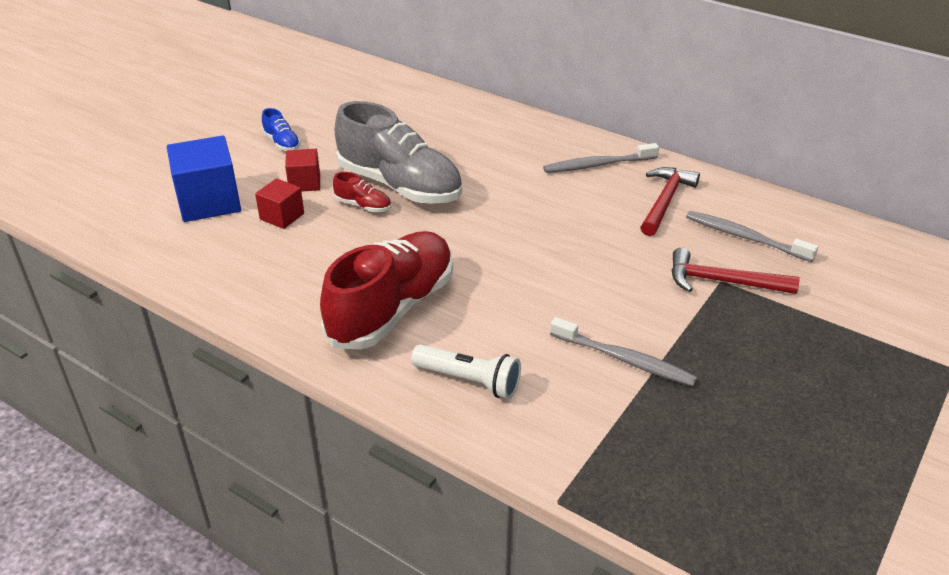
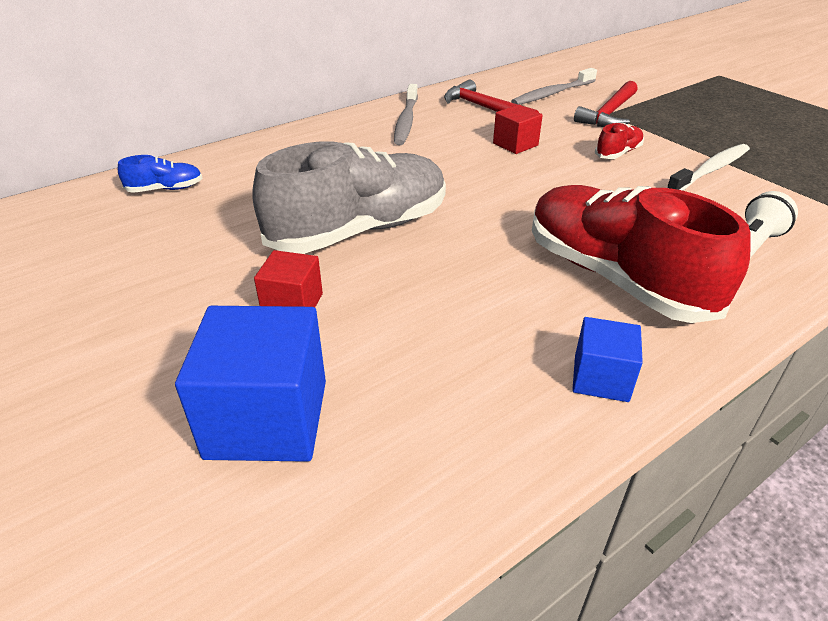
camera: 70 degrees left, 0 degrees up
red cube [255,178,304,229] -> red cube moved to [493,105,543,154]
blue shoe [262,108,301,151] -> blue shoe moved to [118,155,202,193]
red shoe [333,172,391,212] -> red shoe moved to [595,123,644,159]
grey toothbrush [550,317,697,386] -> white toothbrush [667,144,750,191]
none -> blue cube [572,317,643,402]

